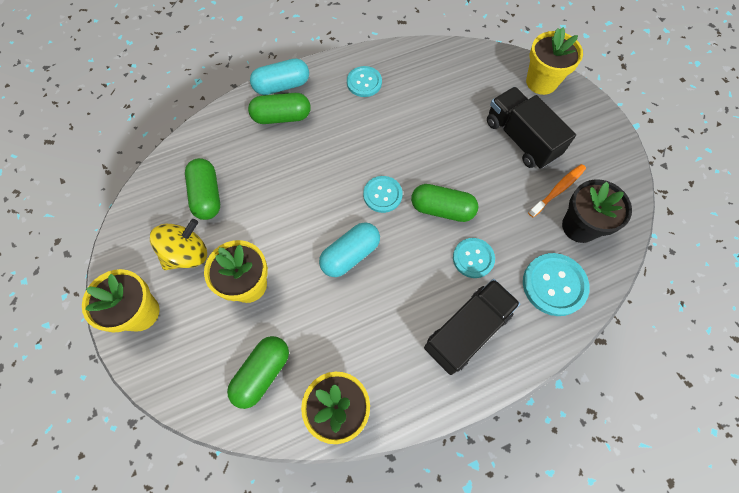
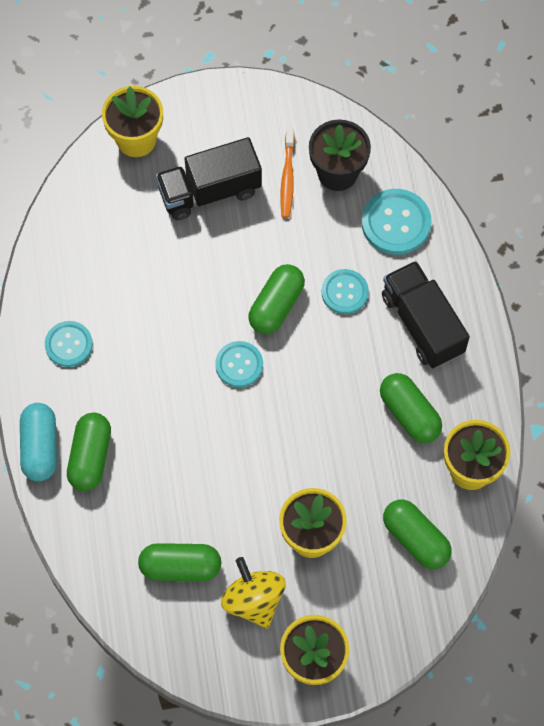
camera: 75 degrees left, 0 degrees up
turquoise capsule [319,222,380,277] -> none
orange toothbrush [528,164,586,217] -> orange toothbrush turned 150 degrees counterclockwise [280,128,295,218]
none -> green capsule [380,373,442,443]

